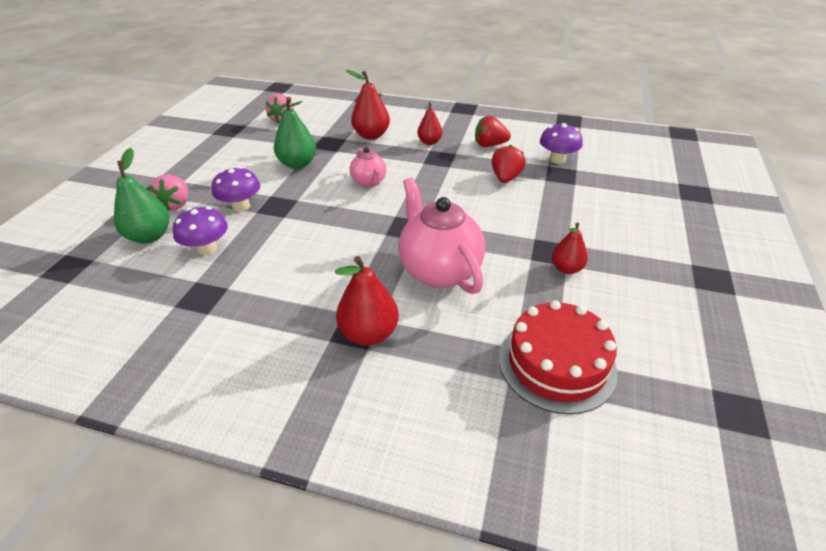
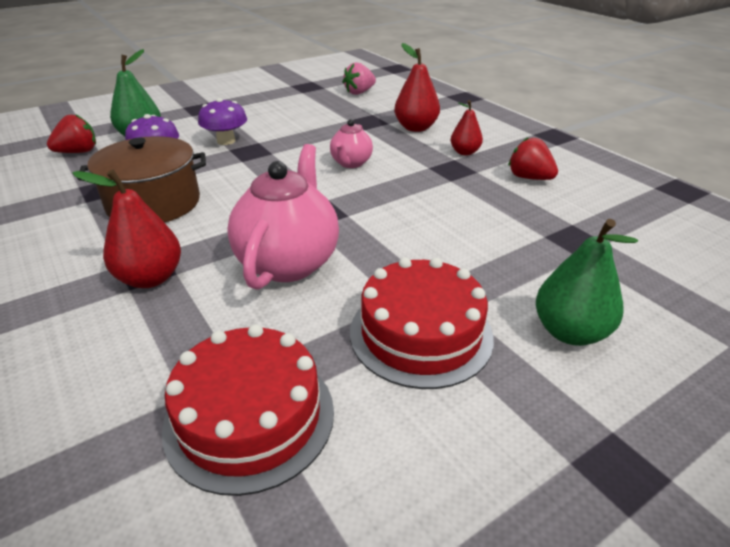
camera: 40 degrees right, 5 degrees down
pink strawberry [149,174,188,211] -> none
green pear [274,97,316,169] -> green pear moved to [536,219,638,346]
red strawberry [492,145,526,183] -> red strawberry moved to [47,114,96,153]
purple mushroom [540,123,583,164] -> none
red pear [552,222,588,274] -> red cake [350,257,494,389]
none -> brown pot [77,136,206,223]

